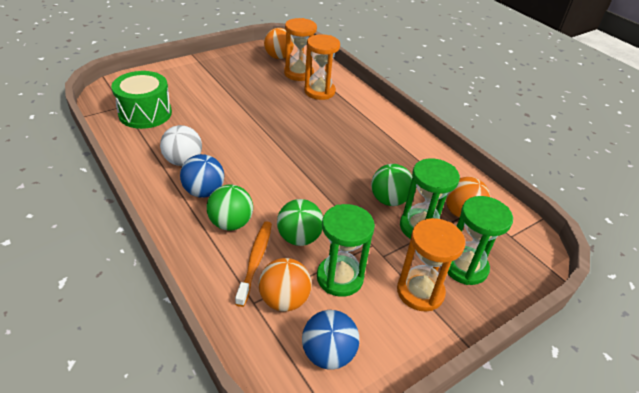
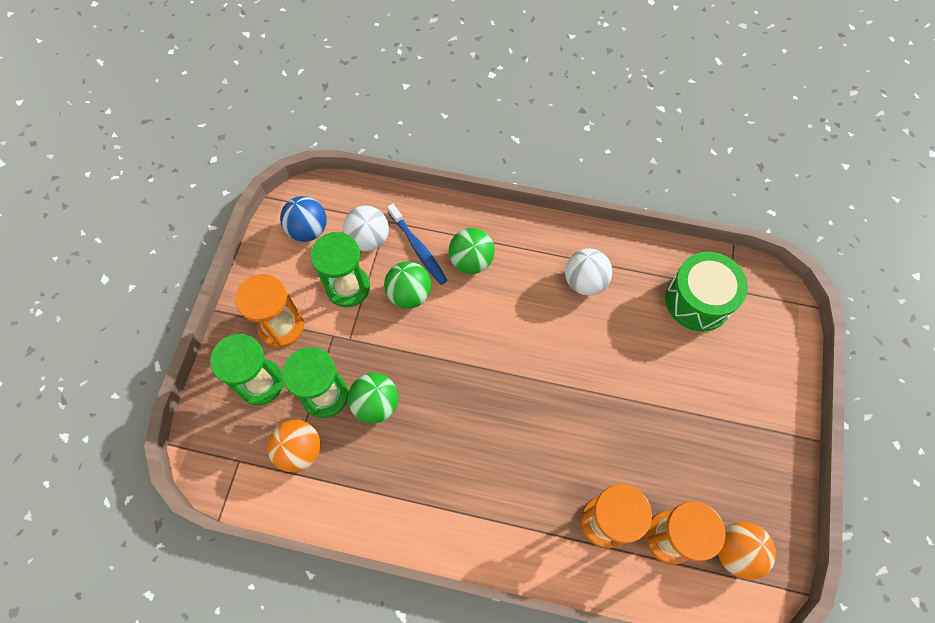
camera: 140 degrees right, 25 degrees up
blue ball [180,154,224,198] -> none
orange toothbrush [235,222,272,307] -> blue toothbrush [387,204,448,285]
orange ball [259,258,311,312] -> white ball [343,206,389,251]

